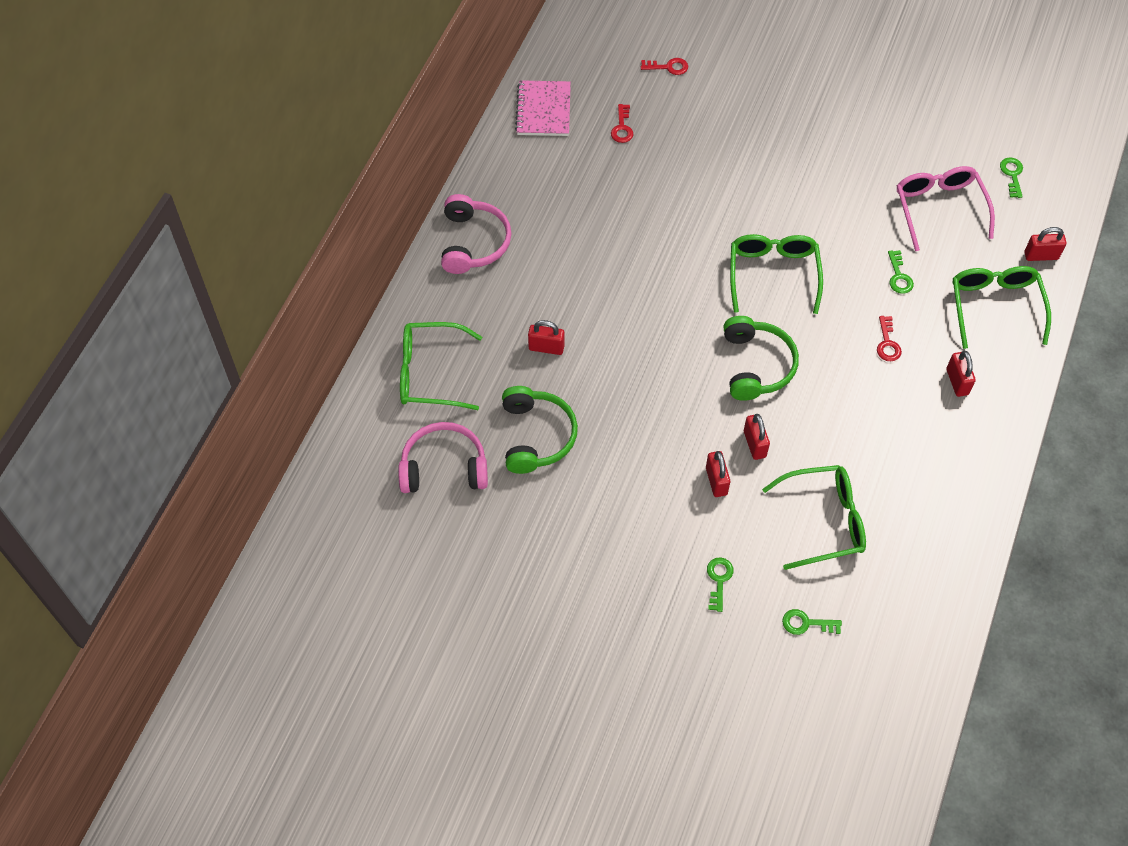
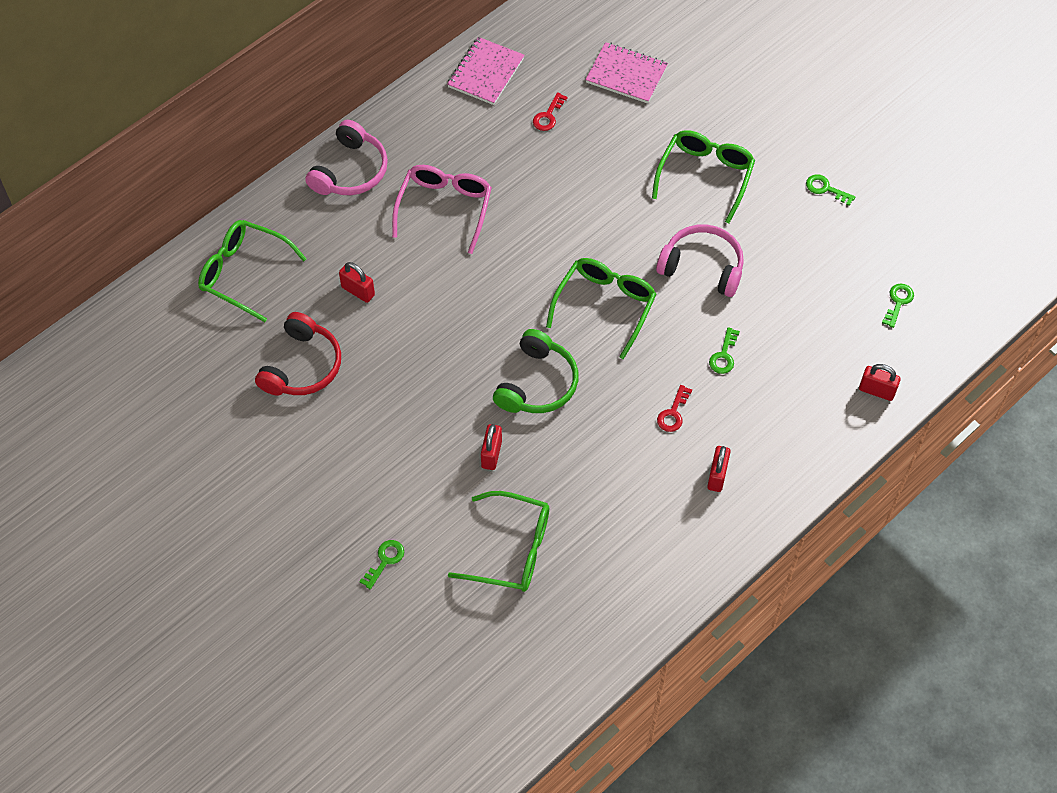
camera: 25 degrees right, 0 degrees up
pink headphones [398,422,488,493] -> pink headphones moved to [656,224,744,297]
green headphones [502,386,578,474] -> red headphones [255,312,341,396]
red key [641,58,688,75] -> pink notebook [585,42,668,104]
red padlock [706,451,730,497] -> none
green key [782,609,842,635] -> green key moved to [806,174,855,206]
pink glasses [897,166,995,251] -> pink glasses moved to [392,165,492,254]
green glasses [952,266,1051,349] -> green glasses moved to [652,130,755,223]

